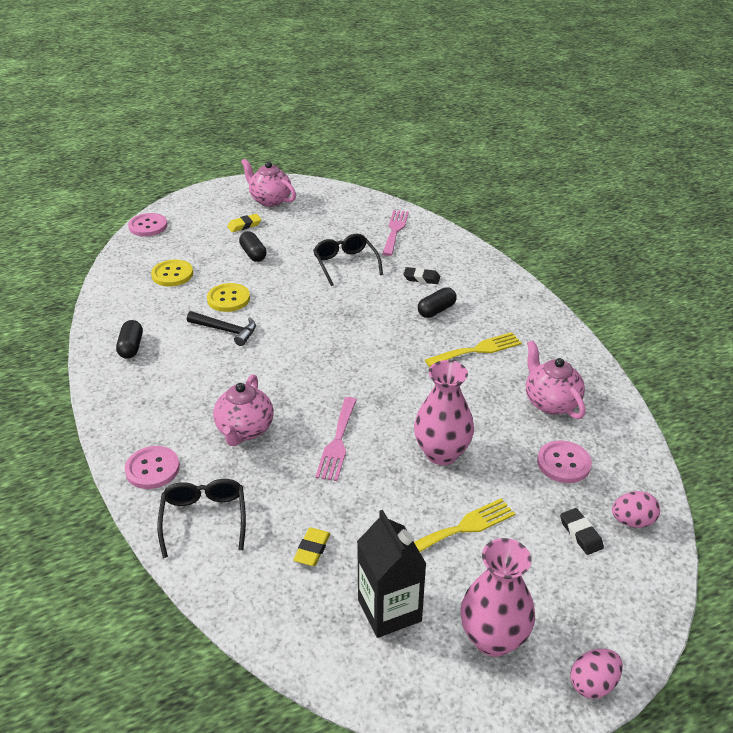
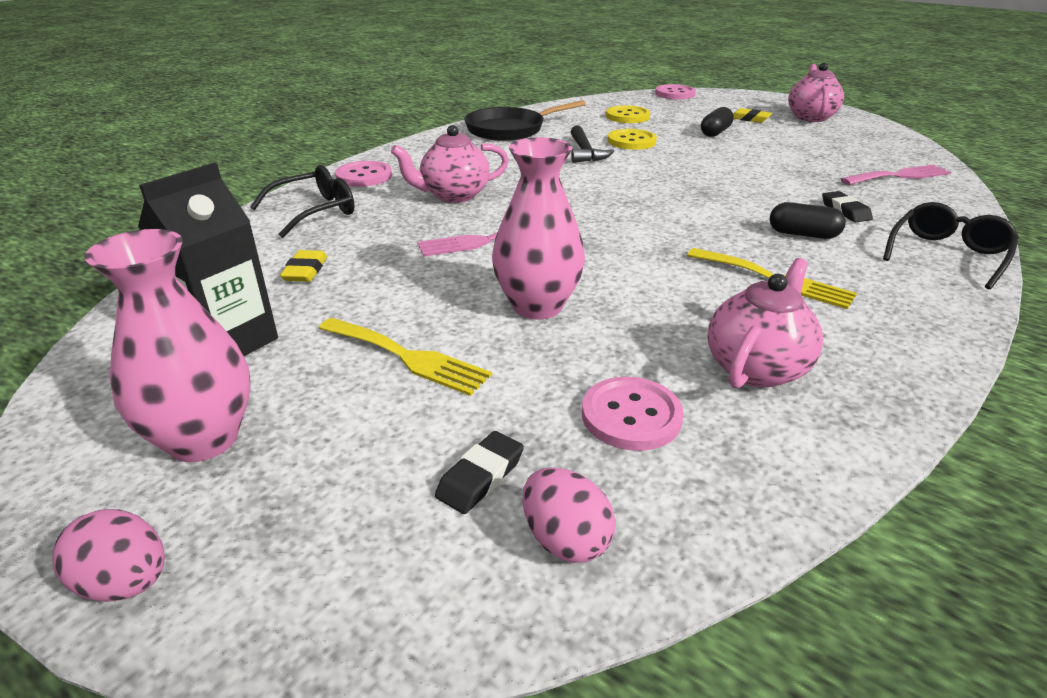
camera: 60 degrees right, 5 degrees down
black capsule [116,320,143,359] -> black pan [464,100,586,141]
yellow eraser [293,528,330,566] -> yellow eraser turned 75 degrees counterclockwise [280,250,327,282]
black glasses [313,234,383,286] -> black glasses moved to [883,202,1019,289]

